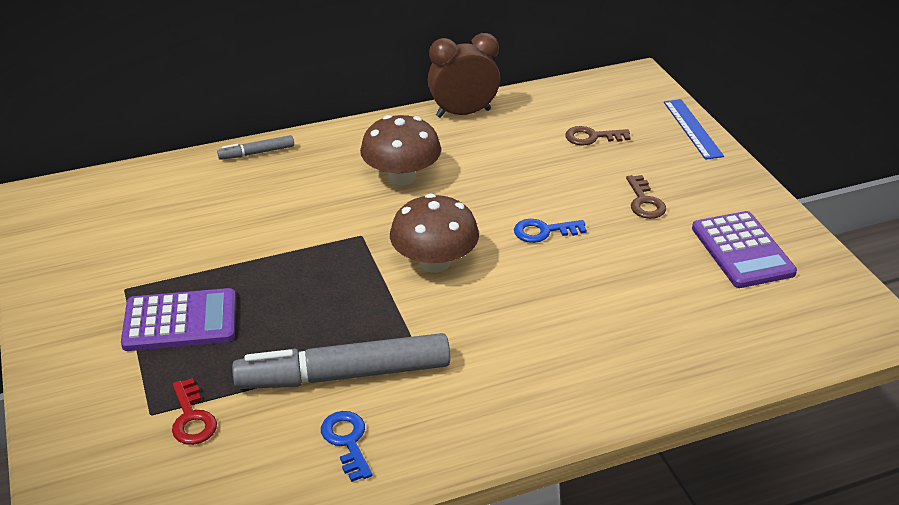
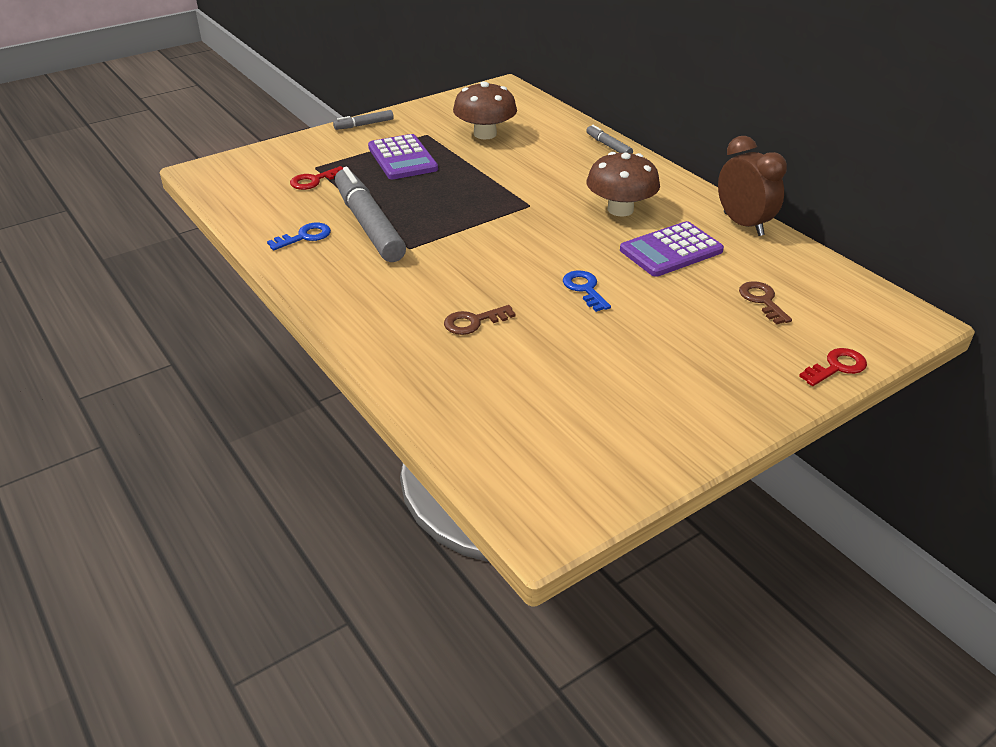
camera: 75 degrees right, 0 degrees up
brown mushroom [390,194,479,273] -> brown mushroom moved to [453,81,517,139]
brown key [626,175,666,219] -> brown key moved to [444,305,516,335]
blue ruler [664,99,724,160] -> red key [799,348,867,386]
purple calculator [692,211,797,288] -> purple calculator moved to [620,221,724,277]
none -> grey marker [333,110,394,130]

